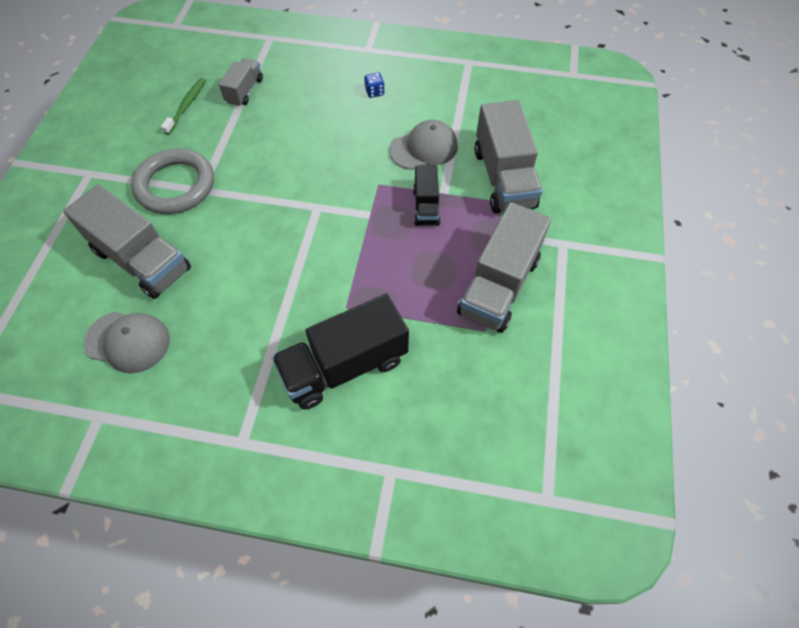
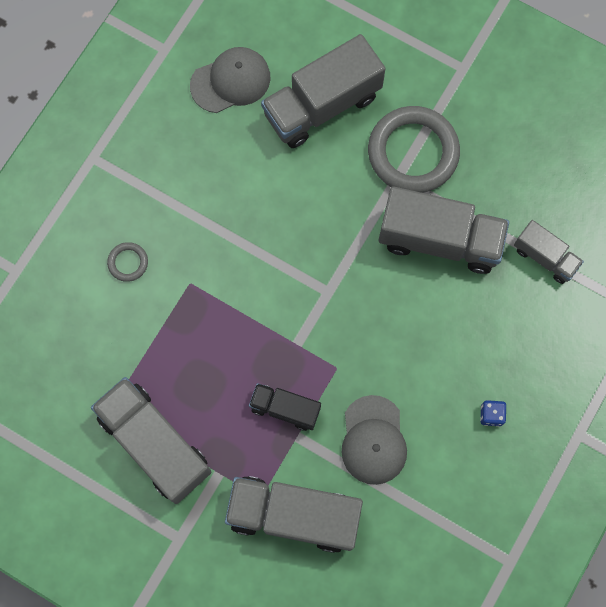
camera: 110 degrees right, 15 degrees up
grey cap [84,312,170,373] -> grey cap turned 150 degrees counterclockwise [190,47,270,113]
green toothbrush [161,78,206,135] -> none
black truck [272,294,409,410] -> grey ring [107,242,148,282]
none -> grey truck [378,186,509,274]

